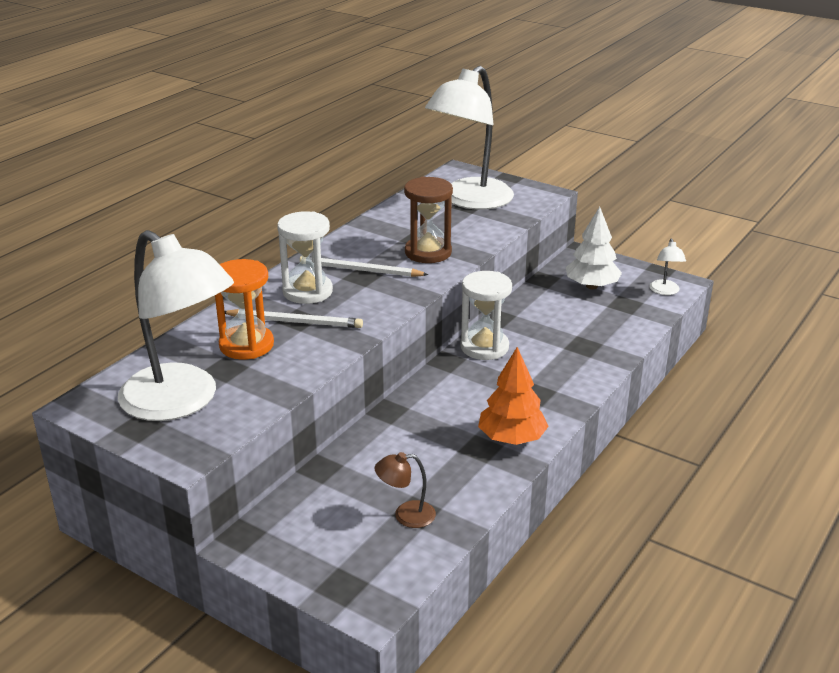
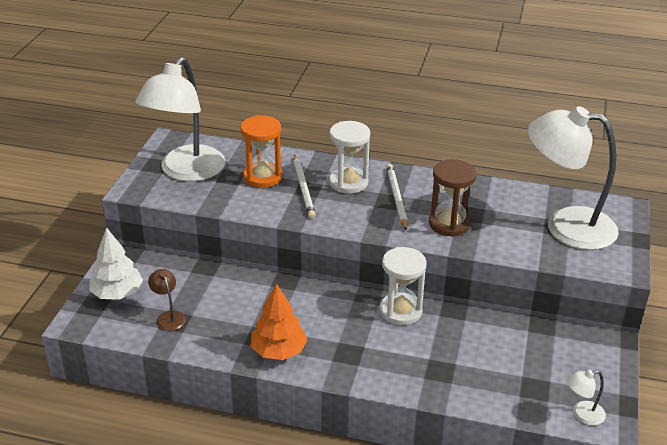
camera: 70 degrees right, 5 degrees up
white tree [566,207,622,289] -> white tree moved to [89,228,143,300]

